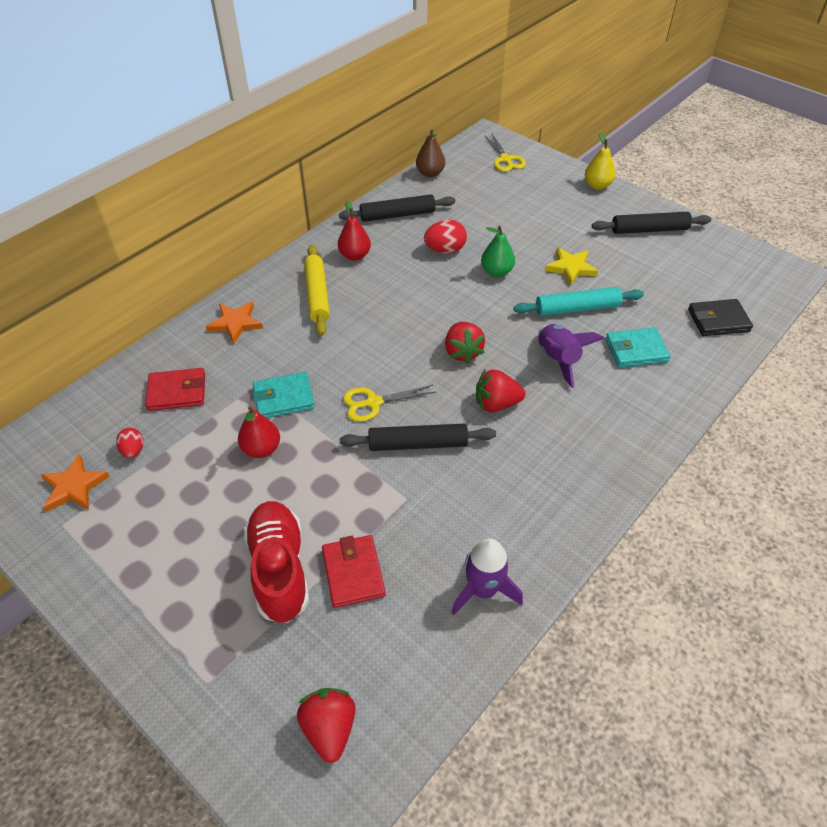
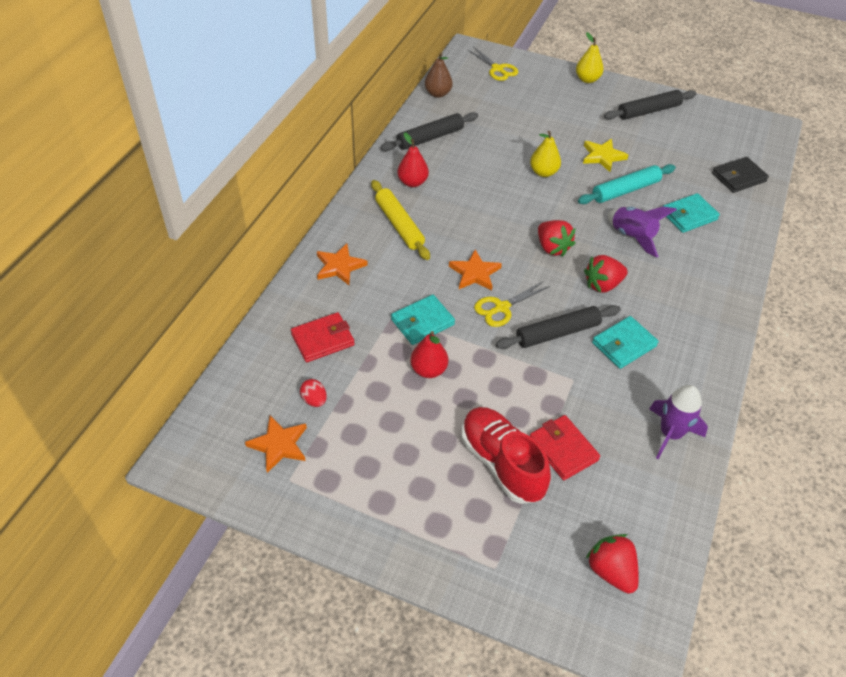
camera: 20 degrees left, 0 degrees up
red egg [424,220,467,254] -> none
green pear [481,226,515,277] -> yellow pear [530,131,561,177]
none -> orange star [449,250,502,291]
none -> turquoise wallet [592,316,659,369]

